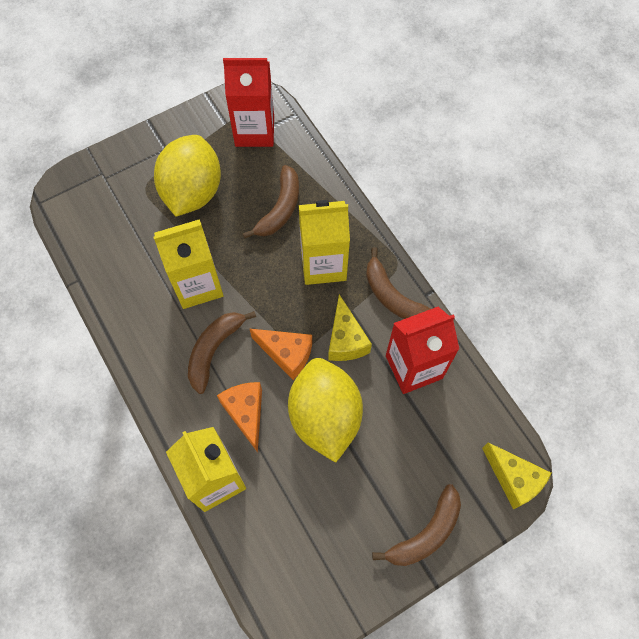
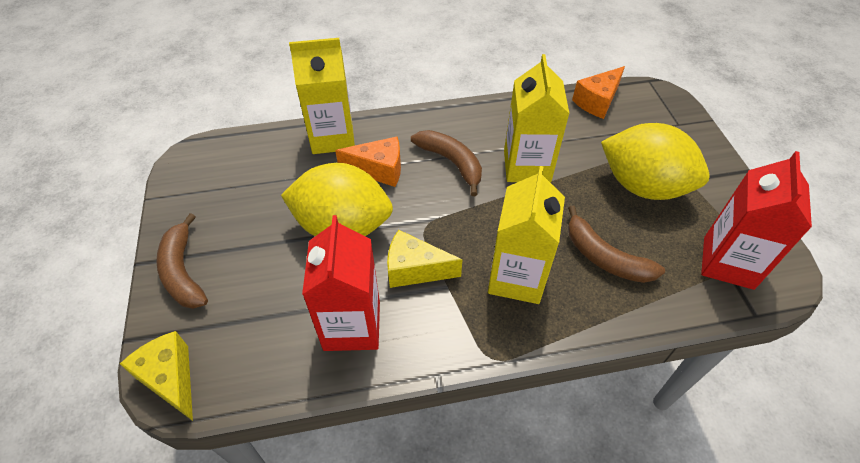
camera: 110 degrees right, 15 degrees down
orange cheese [250,329,312,380] -> orange cheese moved to [572,66,625,119]
brown banana [366,247,431,319] -> none
yellow cheese [482,442,552,510] -> yellow cheese turned 75 degrees clockwise [120,331,193,421]

